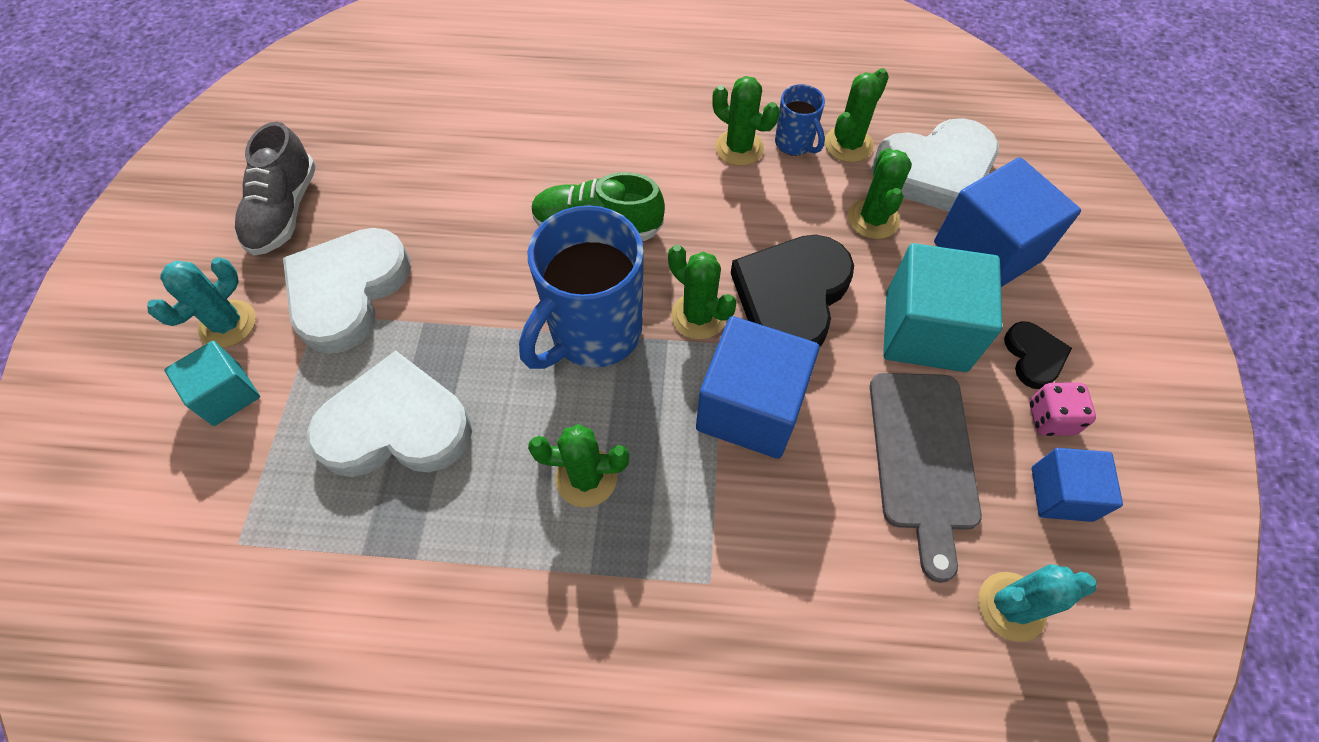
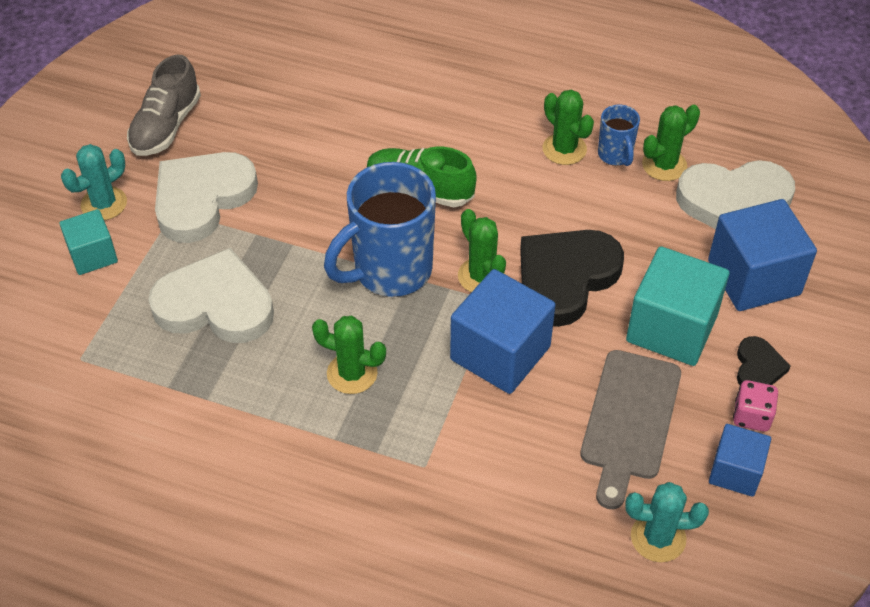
camera: 15 degrees right, 10 degrees down
green cactus [848,148,912,239] -> none

